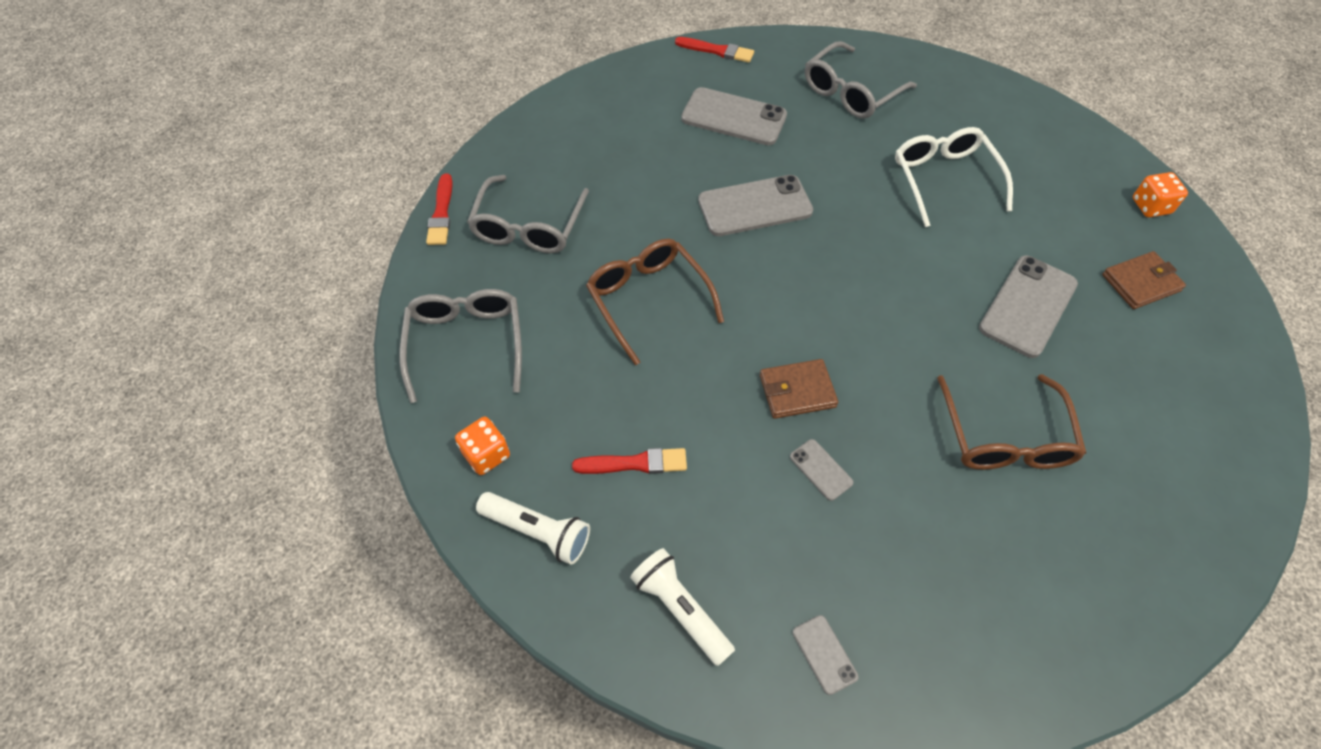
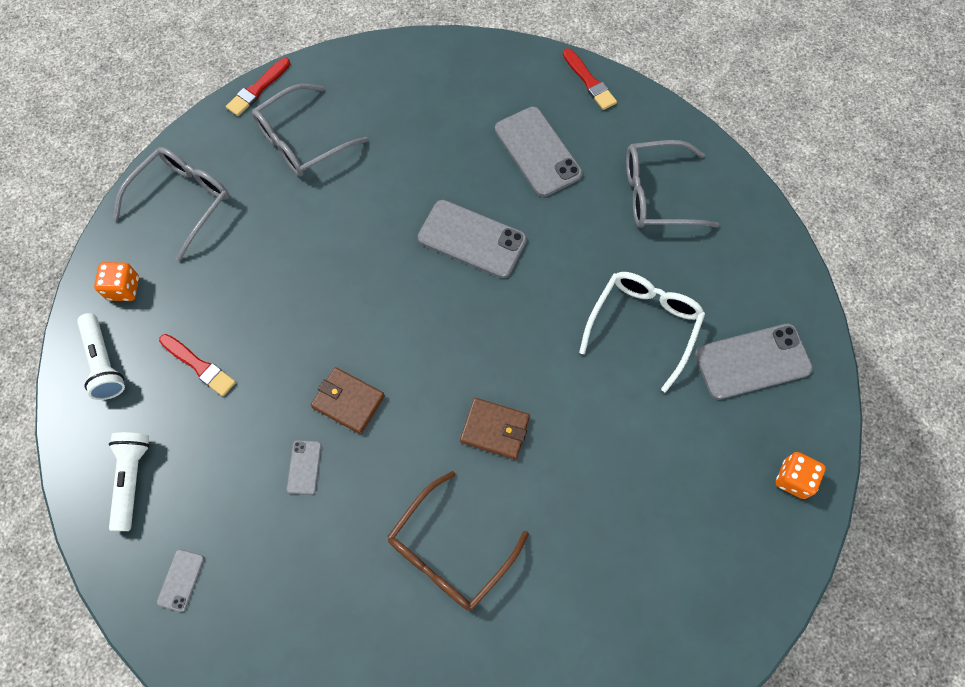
camera: 40 degrees right, 10 degrees up
brown glasses [586,238,724,366] -> none
grey phone [979,256,1078,358] -> grey phone moved to [695,324,813,400]
brown wallet [1102,251,1186,309] -> brown wallet moved to [460,398,530,460]

